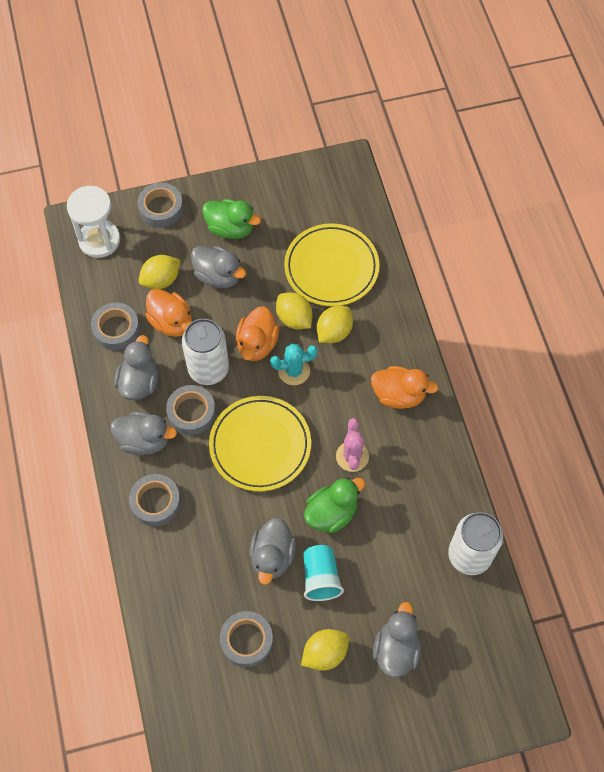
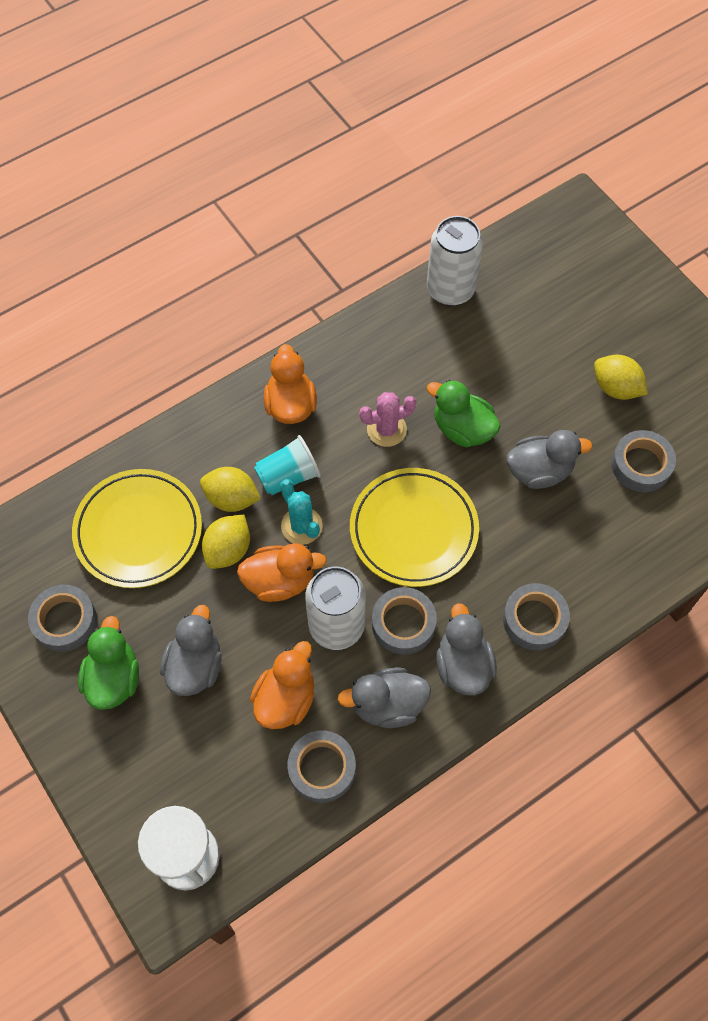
camera: 110 degrees left, 0 degrees up
grey tape [137,183,183,227] -> grey tape moved to [28,585,97,652]
yellow lemon [139,255,181,289] -> none
turquoise cup [303,545,344,601] -> turquoise cup moved to [254,435,321,495]
grey duck [373,602,422,677] -> none

